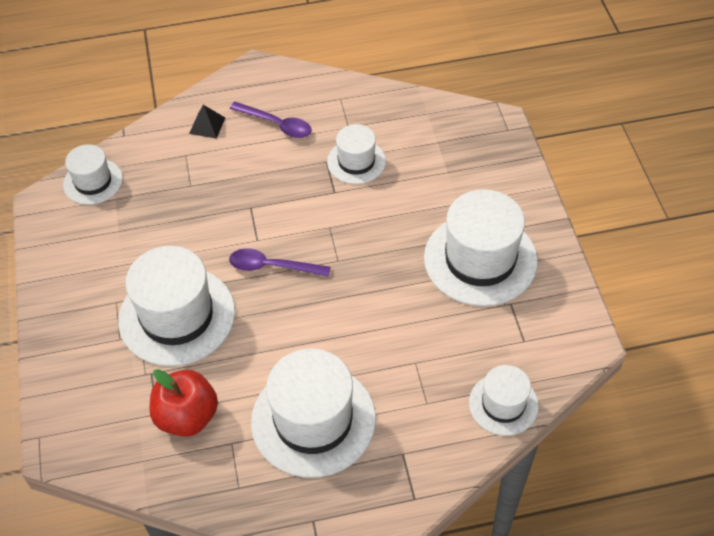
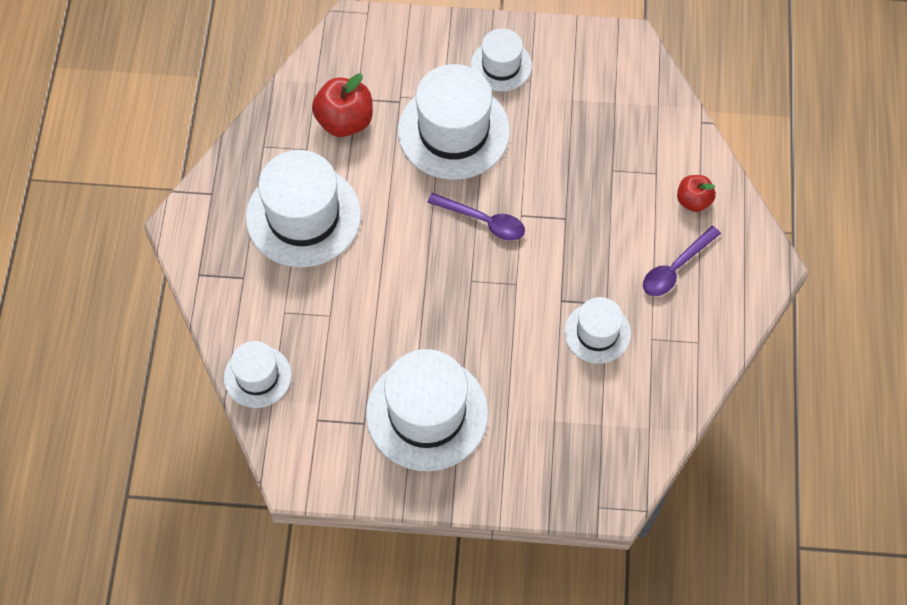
camera: 105 degrees right, 10 degrees up
white hat [63,144,123,205] -> white hat moved to [471,28,532,91]
black pyramid [189,105,225,139] -> red apple [677,175,716,212]
purple spoon [229,248,331,277] -> purple spoon turned 90 degrees clockwise [427,193,525,241]

